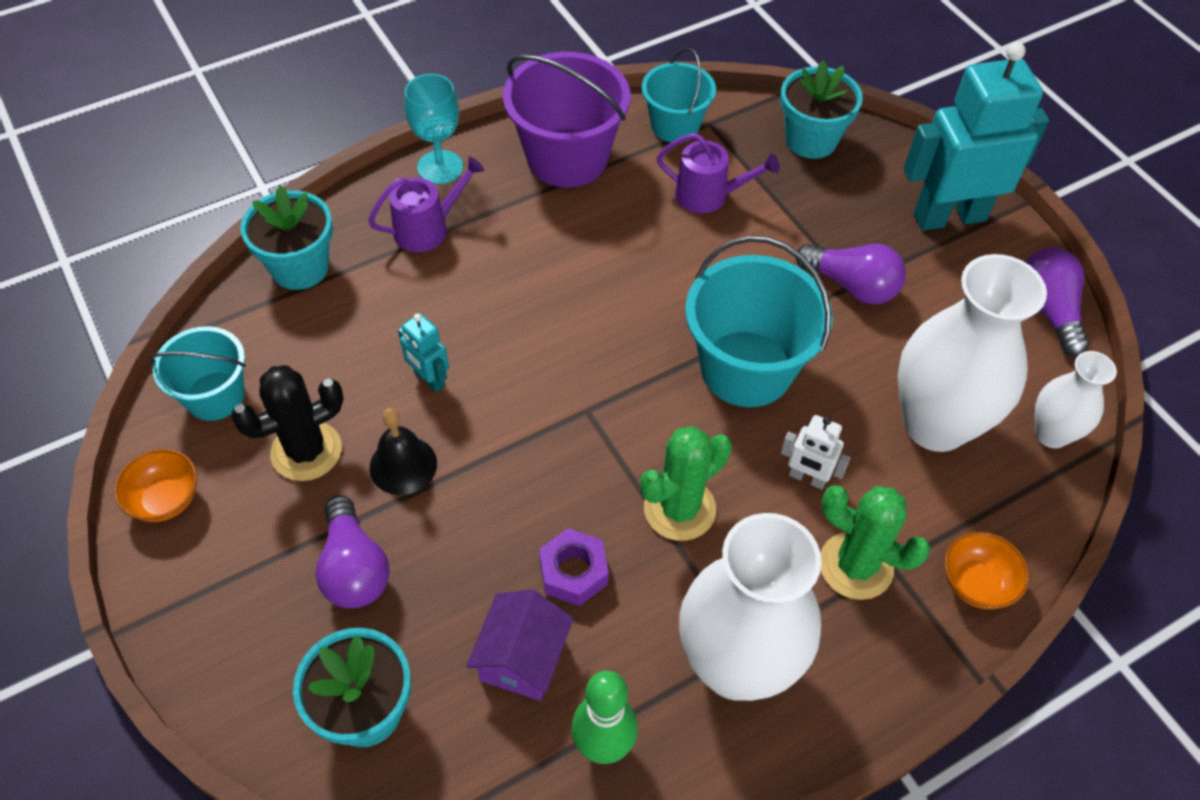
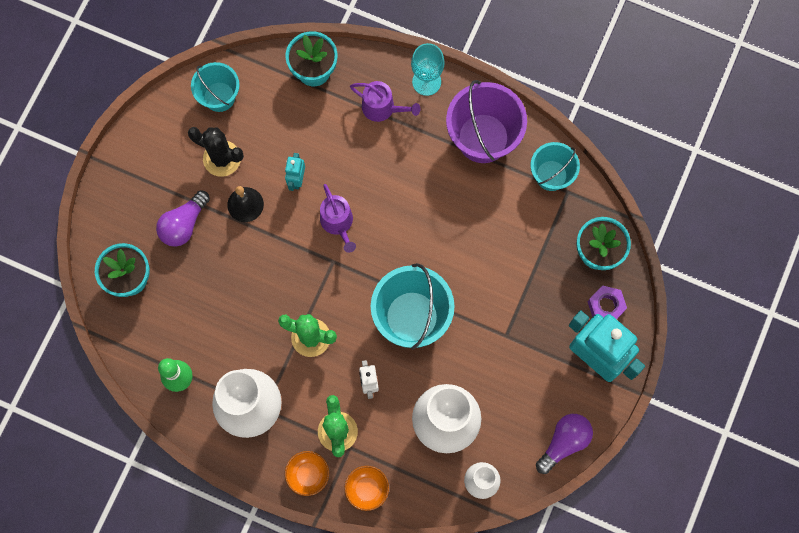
camera: 55 degrees right, 20 degrees up
orange bowl [114,449,197,522] -> orange bowl moved to [285,451,329,496]
purple house [466,589,573,701] -> none
purple nut [539,528,609,606] -> purple nut moved to [588,285,627,319]
purple watering can [657,133,780,213] -> purple watering can moved to [320,184,356,253]
purple light bulb [796,244,906,304] -> none

